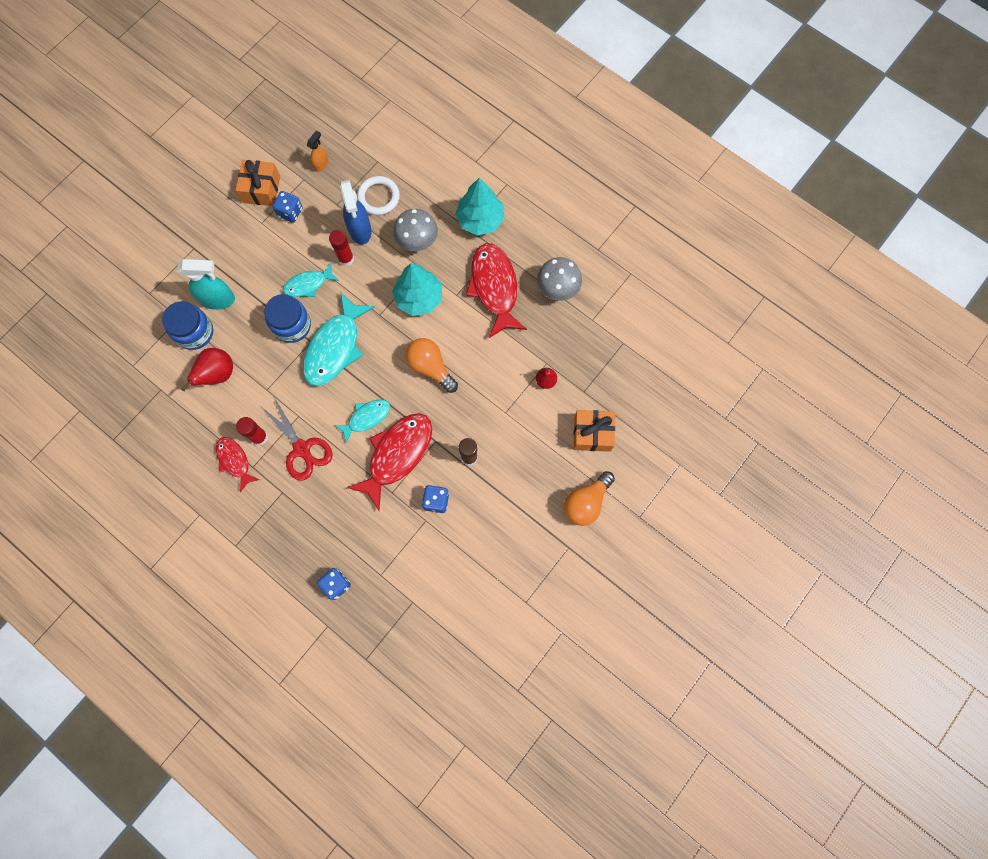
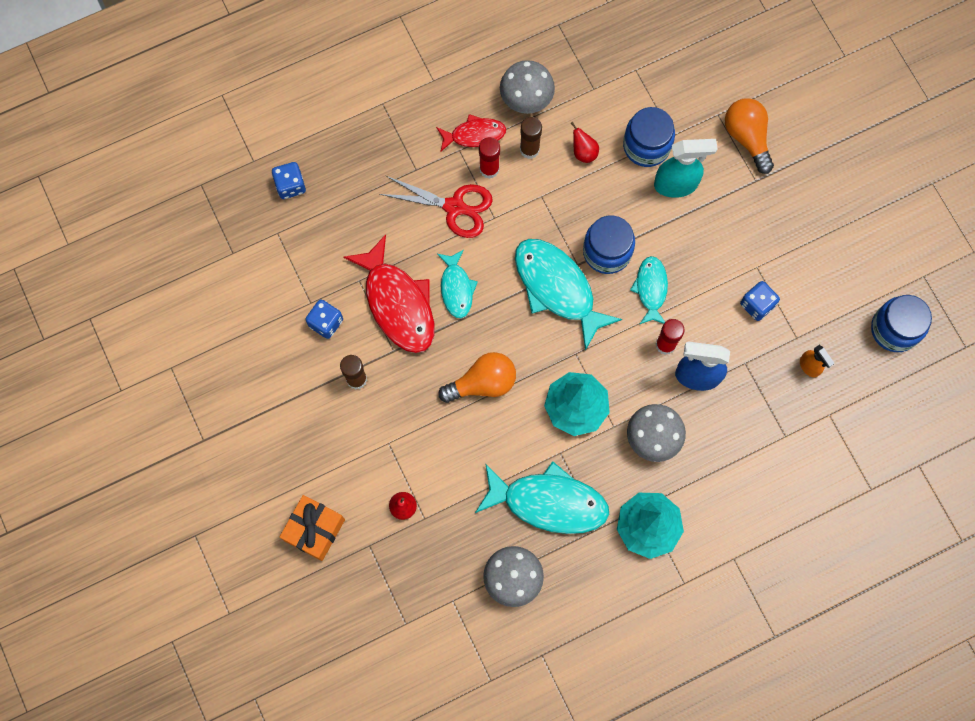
camera: 115 degrees right, 0 degrees up
turquoise spray bottle [177,259,235,310] -> turquoise spray bottle turned 120 degrees counterclockwise [654,139,718,198]
red pear [181,348,233,391] -> red pear [571,122,599,163], size x0.59
orange gift [236,160,280,206] -> none
red scissors [261,396,333,481] -> red scissors turned 150 degrees counterclockwise [379,176,493,238]
white ring [357,176,400,215] -> none
red fish [466,243,527,338] -> turquoise fish [475,461,609,534]
orange light bulb [564,471,615,526] -> orange light bulb moved to [725,98,774,174]
none -> grey mushroom [500,60,555,114]
none -> brown glue stick [520,117,542,159]
none -> blue jar [871,295,932,352]

